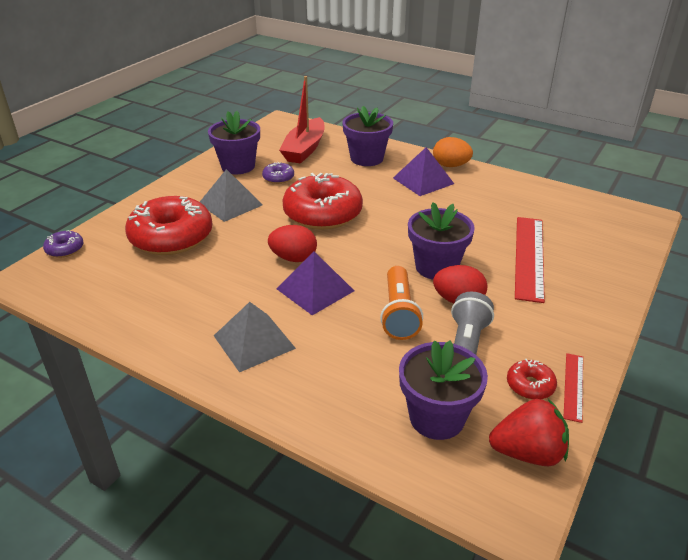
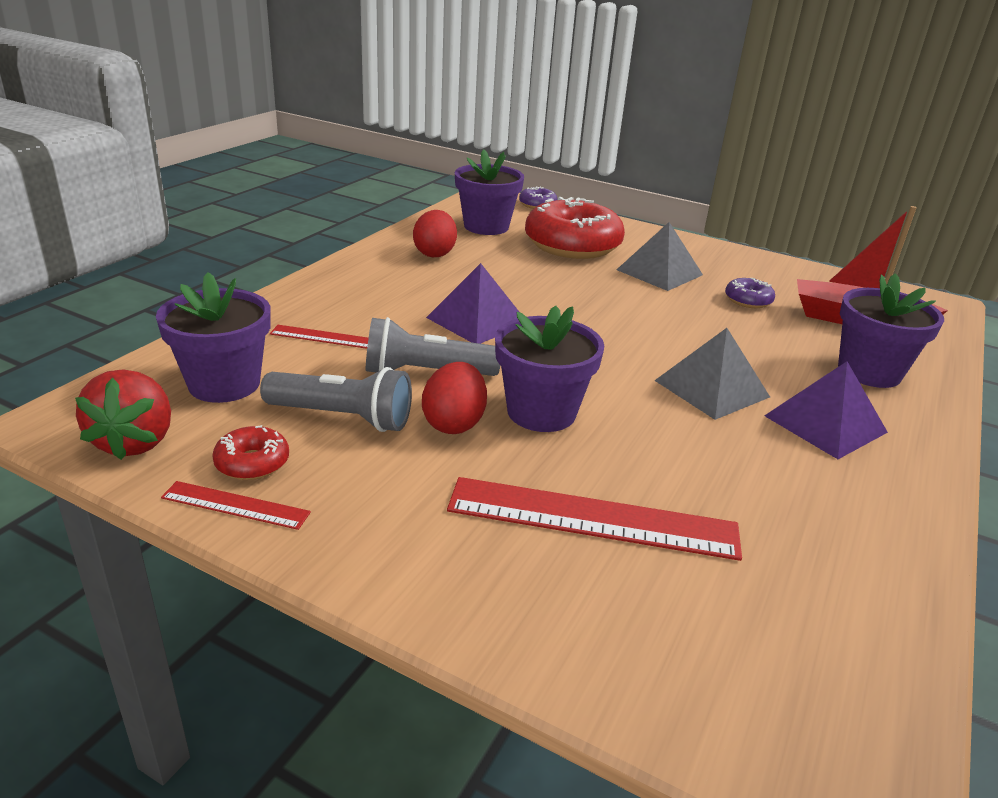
camera: 85 degrees right, 5 degrees down
purple flower pot [208,111,260,174] -> purple flower pot moved to [455,149,524,235]
grey pyramid [214,302,296,372] -> grey pyramid moved to [654,328,770,420]
red egg [268,225,317,262] -> red egg moved to [413,210,457,257]
red donut [282,173,363,230] -> none
orange flashlight [380,266,423,340] -> grey flashlight [366,317,500,376]
orange egg [433,137,473,167] -> none
none -> red ruler [270,325,368,349]

